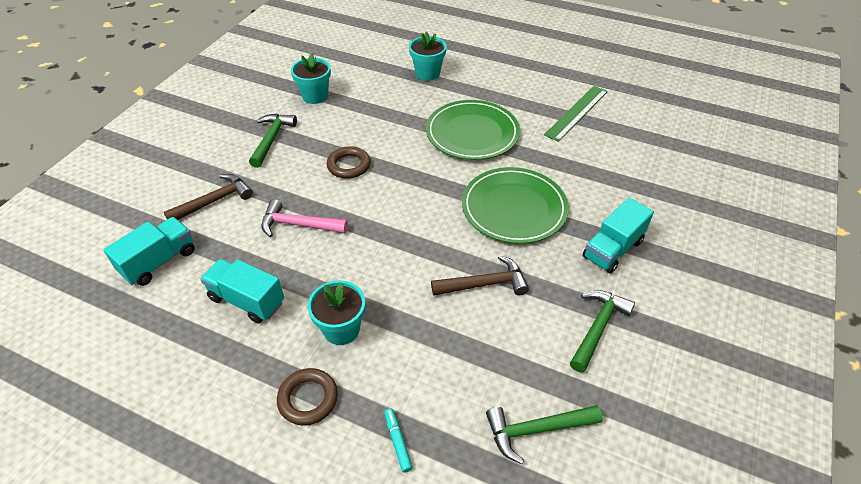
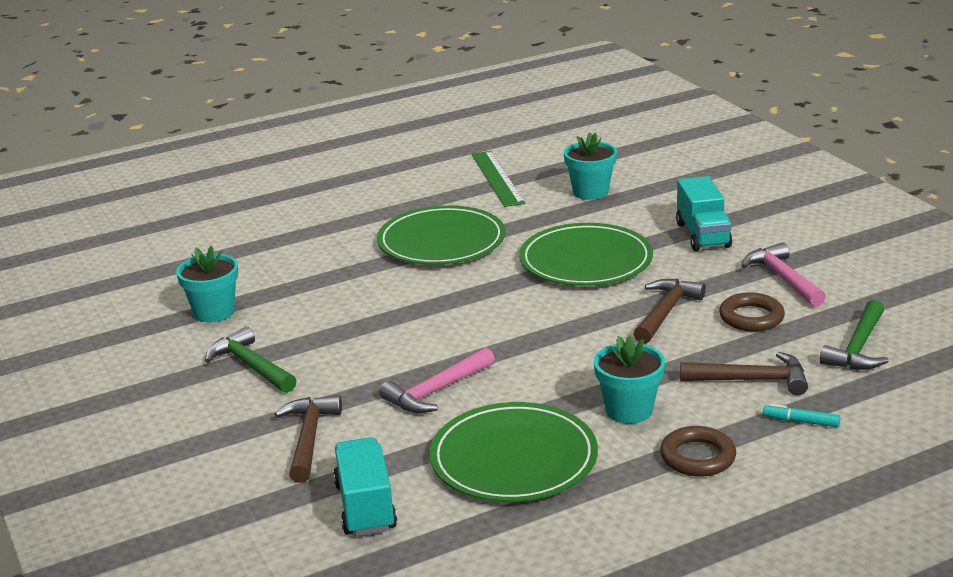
camera: 50 degrees left, 20 degrees down
turquoise truck [200,259,284,323] -> green plate [429,402,598,502]
brown ring [327,146,371,179] -> brown ring moved to [719,292,785,332]
turquoise flower pot [409,32,447,81] -> turquoise flower pot moved to [564,133,617,200]
green hammer [570,290,635,373] -> pink hammer [742,242,826,307]
none -> brown hammer [680,352,808,395]

